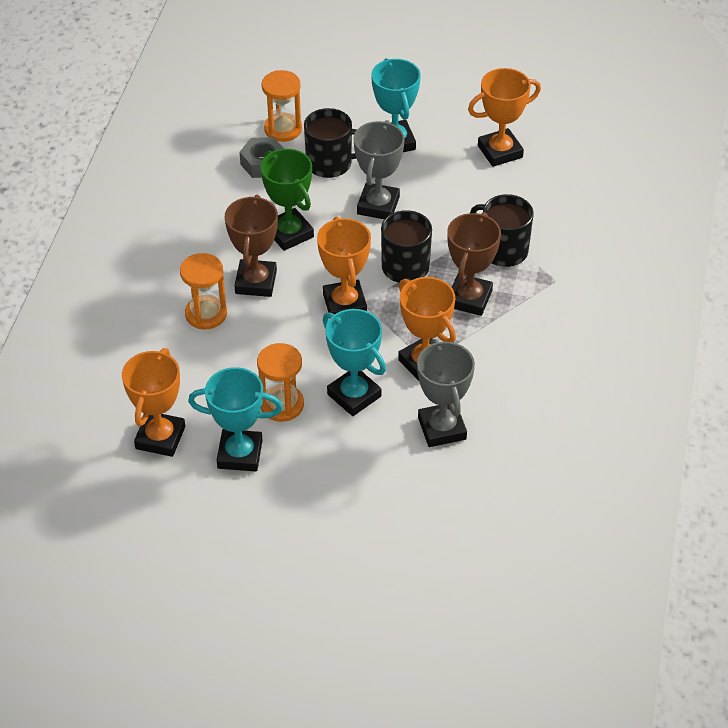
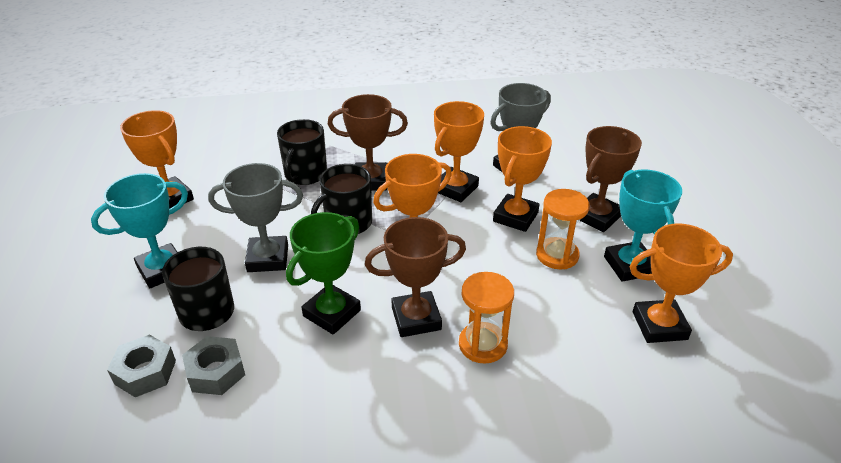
camera: 110 degrees left, 10 degrees down
orange hourglass [262,70,302,142] -> grey nut [107,334,176,397]
turquoise trophy [323,309,386,416] -> orange trophy [493,126,552,232]
none -> brown trophy [580,126,642,232]

